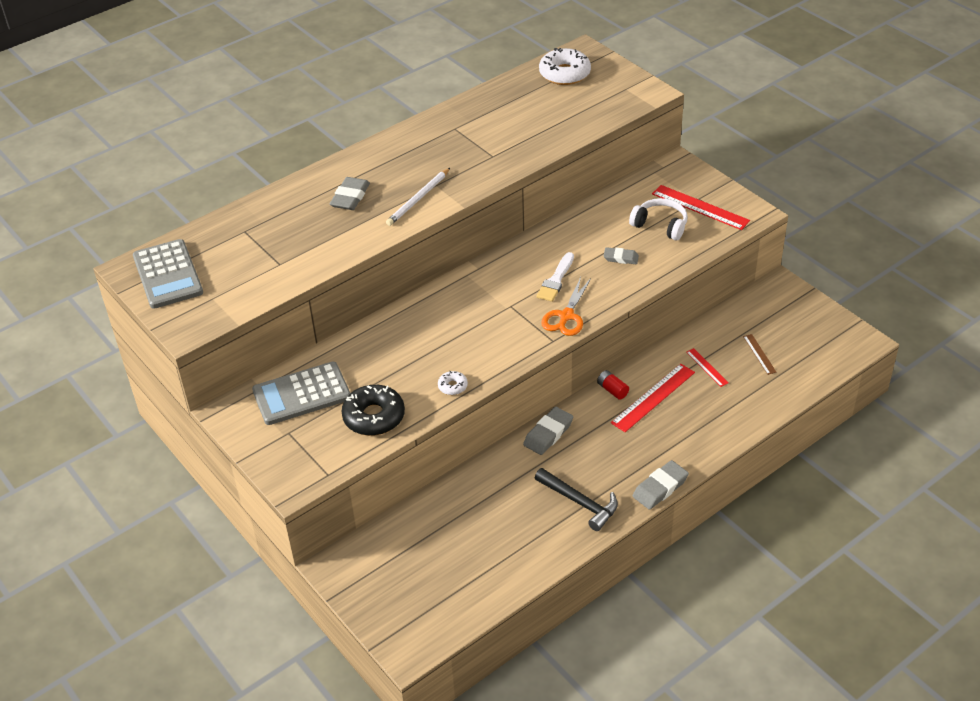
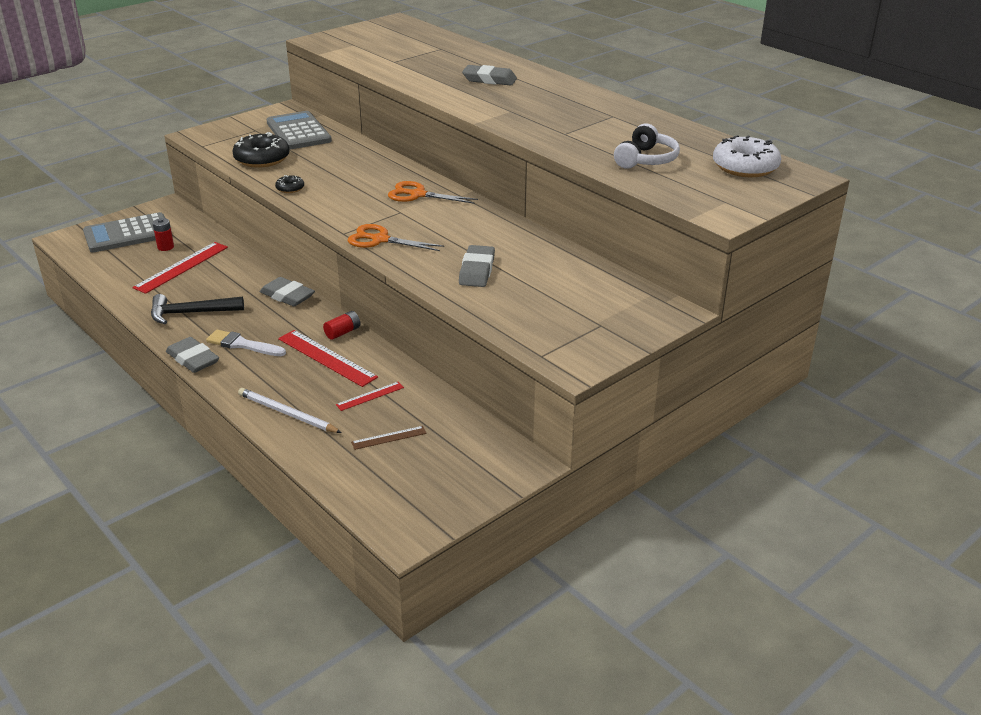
camera: 85 degrees right, 10 degrees down
grey calculator [133,239,203,309] -> grey calculator moved to [83,212,172,253]
white pencil [386,168,450,226] -> white pencil moved to [238,388,342,433]
white donut [438,371,468,395] -> black donut [275,175,304,193]
black hammer [535,468,618,531] -> black hammer turned 45 degrees clockwise [151,294,244,324]
white brush [537,252,574,302] -> white brush moved to [206,330,286,356]
grey eraser [604,247,639,264] -> grey eraser [459,245,495,287], size x1.52
white headphones [629,198,687,240] -> white headphones moved to [614,123,680,169]
red ruler [652,185,750,230] -> red ruler moved to [132,242,228,294]
none -> red battery [152,218,174,251]
none -> orange scissors [388,181,478,204]

